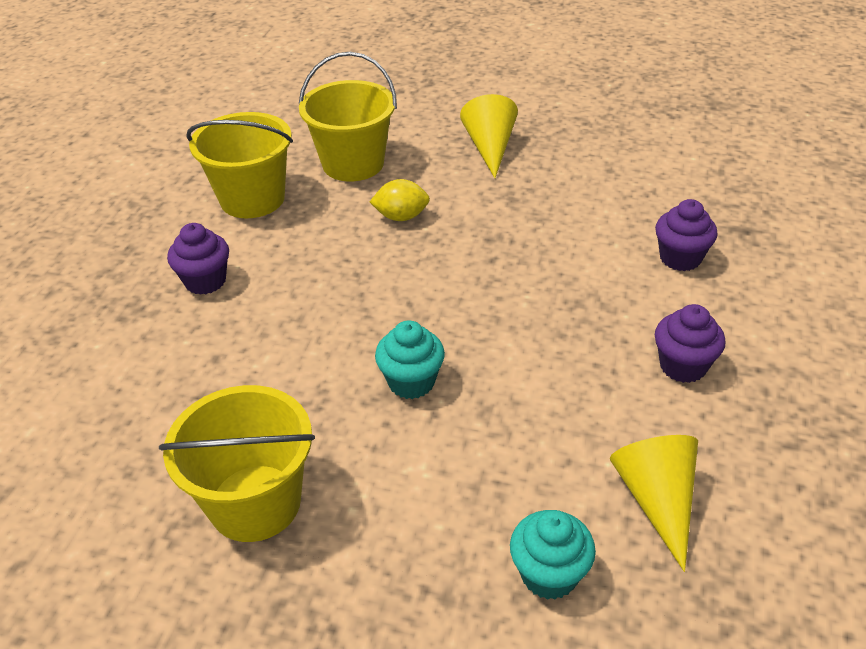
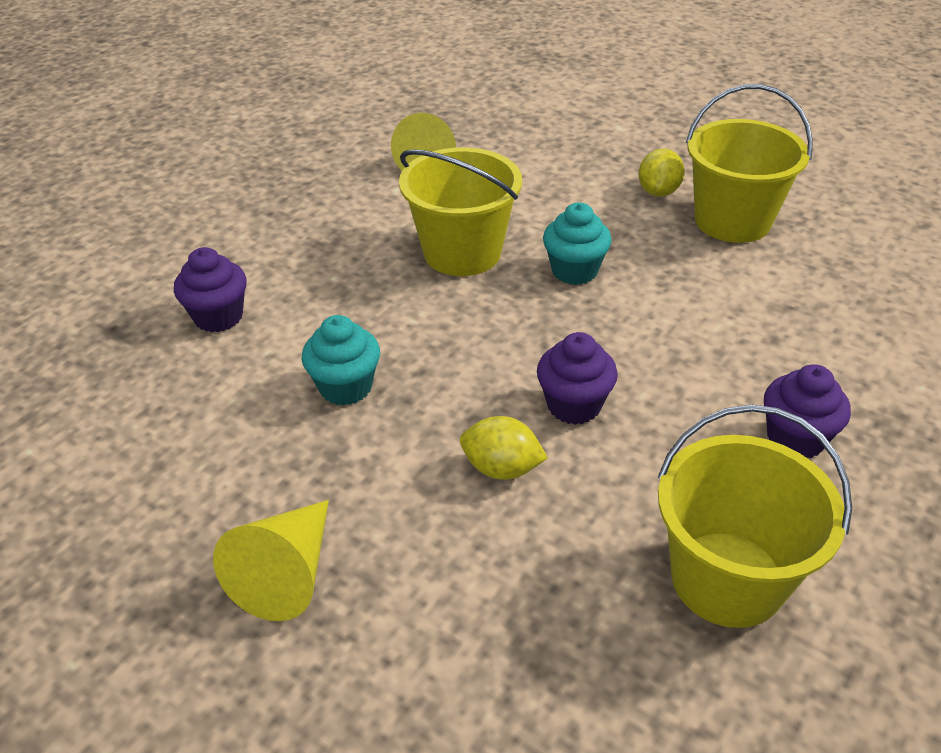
camera: 160 degrees left, 0 degrees up
yellow bucket [299,52,397,181] -> yellow bucket moved to [399,147,522,276]
turquoise cupcake [510,510,596,600] -> turquoise cupcake moved to [302,315,380,406]
purple cupcake [655,304,726,383] -> purple cupcake moved to [537,332,618,425]
none -> yellow lemon [638,149,685,197]

